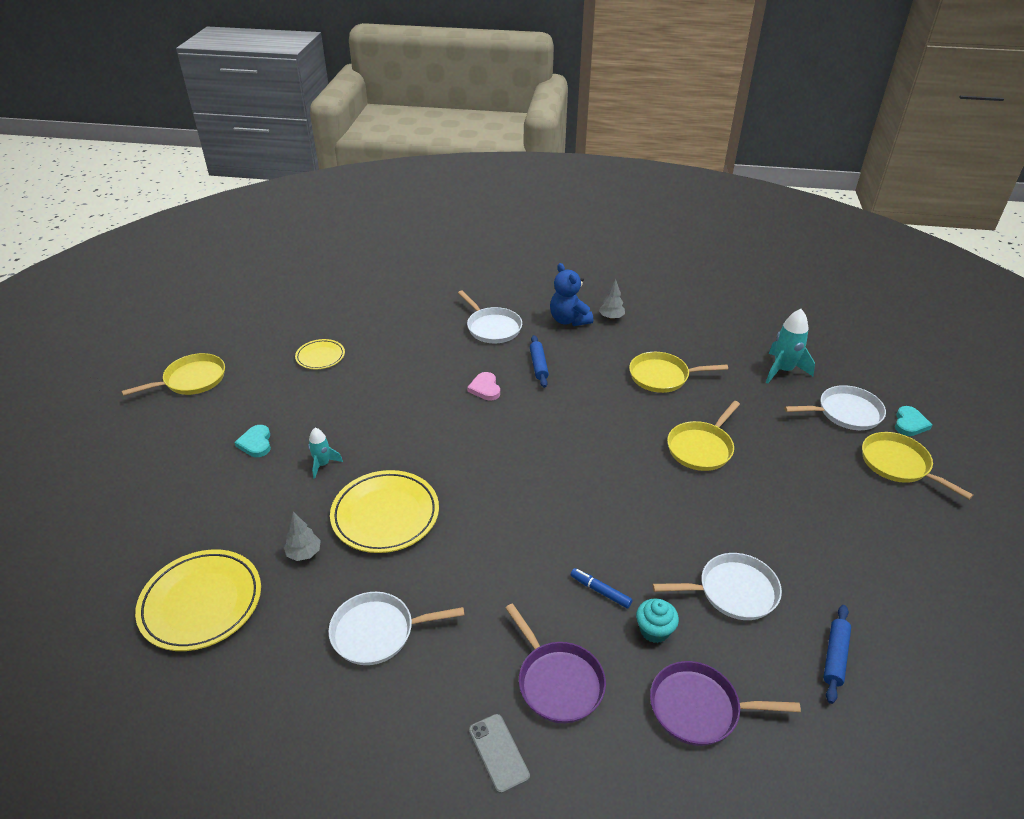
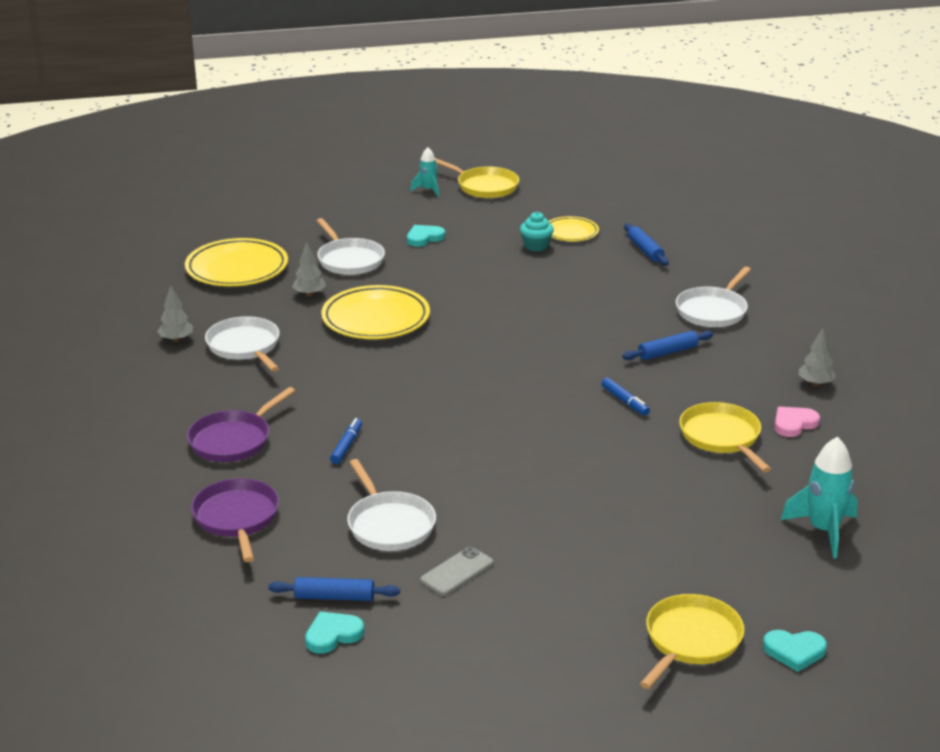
camera: 70 degrees right, 10 degrees down
turquoise rocket [308,428,343,479] -> turquoise rocket moved to [410,147,439,197]
pink heart [467,372,500,400] -> pink heart moved to [775,407,820,437]
grey phone [469,714,530,794] -> grey phone moved to [420,547,494,596]
blue teddy bear [550,263,593,326] -> none
turquoise cupcake [636,599,679,643] -> turquoise cupcake moved to [520,212,554,252]
yellow pan [667,401,740,471] -> none
white pan [784,385,886,430] -> white pan moved to [317,218,385,275]
none -> grey tree [157,285,193,342]
none -> turquoise heart [305,611,364,654]
none -> blue marker [601,378,650,416]
none -> blue rolling pin [624,223,669,266]

